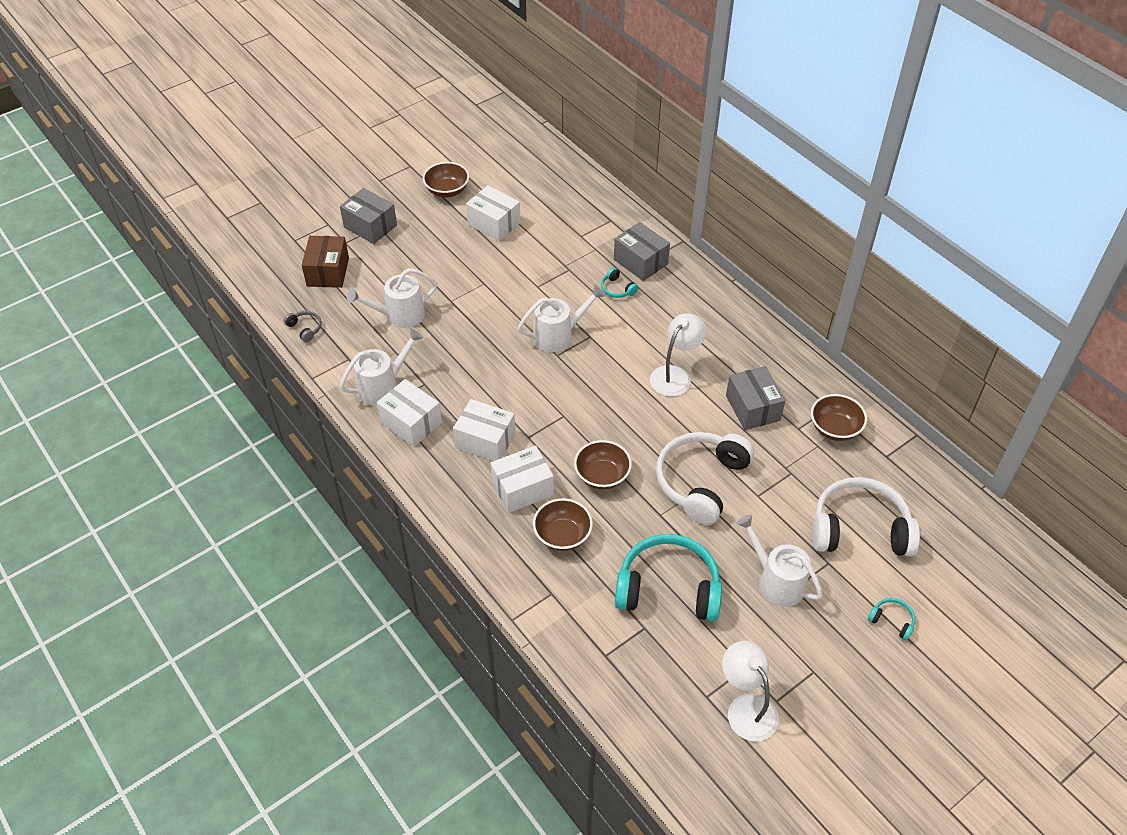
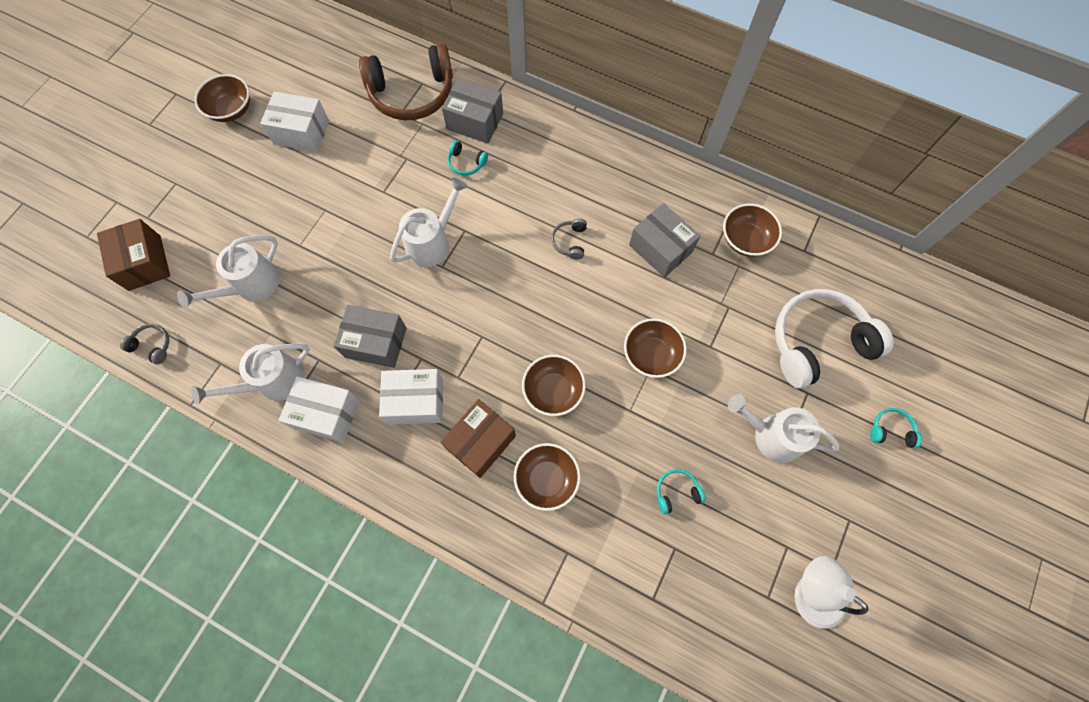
camera: 25 degrees left, 20 degrees up
white watering can [339,329,423,405] -> white watering can turned 150 degrees counterclockwise [191,344,310,405]
grey box [340,188,397,244] -> grey box moved to [333,305,407,368]
white box [490,445,554,513] -> brown box [440,399,516,478]
turquoise headphones [615,534,722,622] -> turquoise headphones [657,469,706,514], size x0.41
white lamp [650,313,706,397] -> grey headphones [551,218,587,259]
white headphones [656,432,754,525] -> brown bowl [624,318,687,378]
none -> brown headphones [359,44,453,121]

